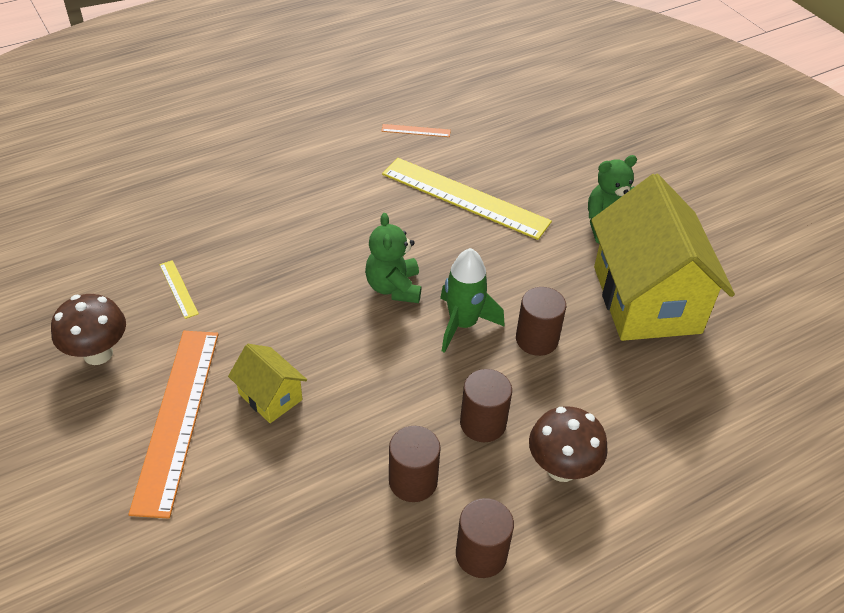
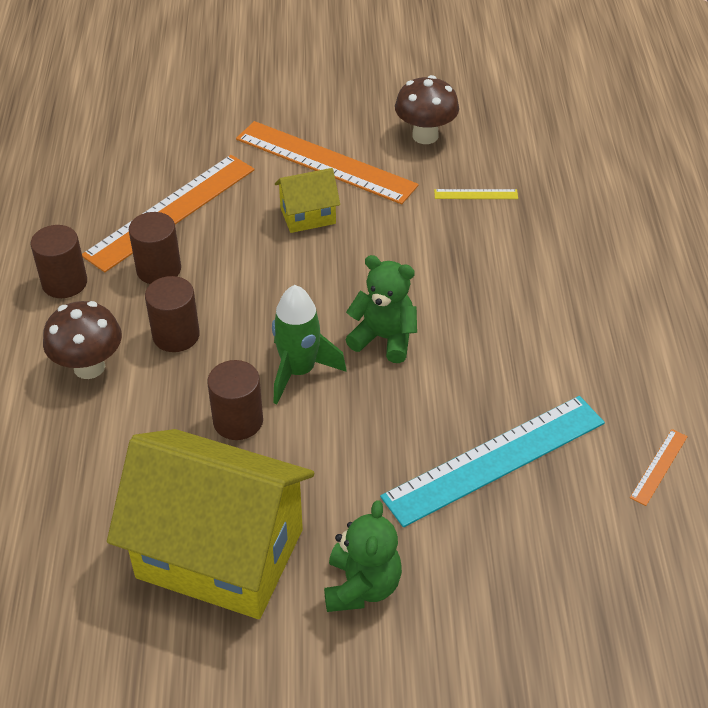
camera: 120 degrees right, 0 degrees up
yellow ruler [382,158,552,240] -> turquoise ruler [380,396,605,527]
none -> orange ruler [82,155,255,272]

